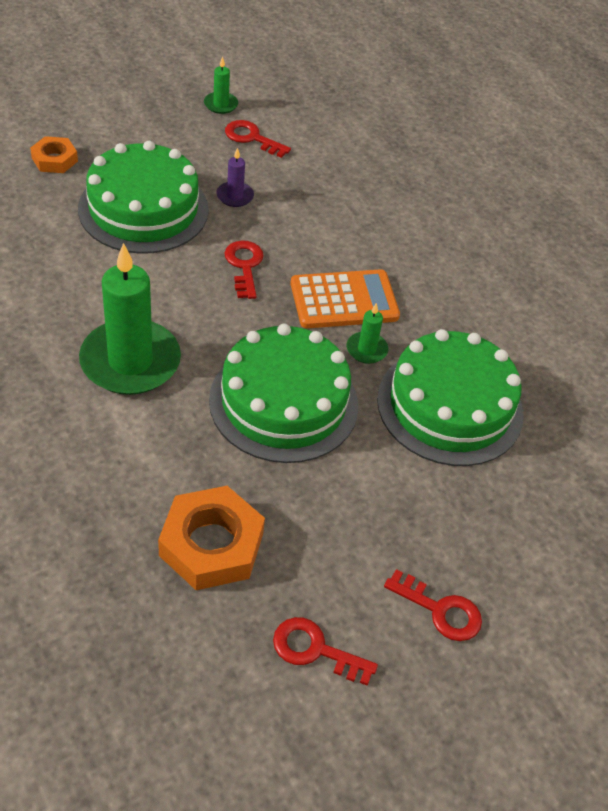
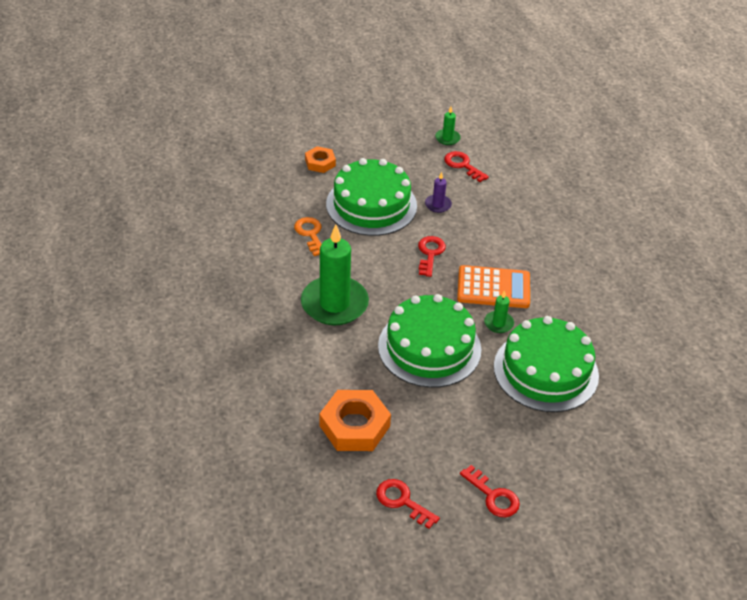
camera: 20 degrees right, 5 degrees down
none -> orange key [294,217,321,256]

